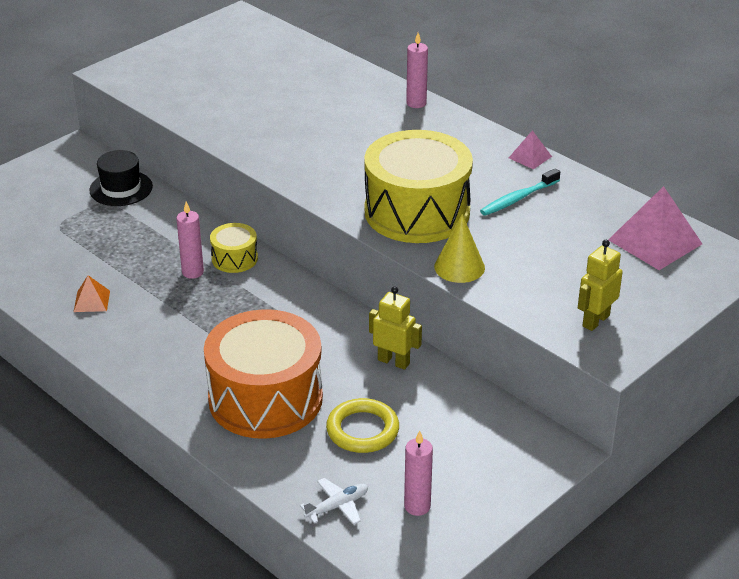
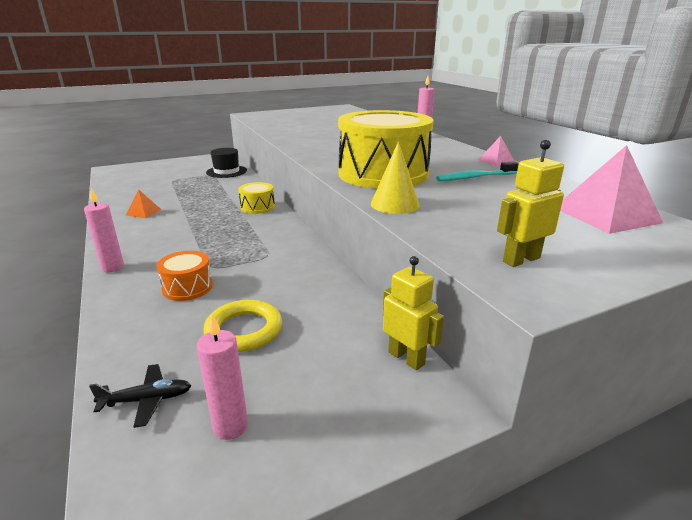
camera: 20 degrees right, 10 degrees down
pink candle [176,202,204,279] -> pink candle moved to [84,189,124,272]
orange drum [204,309,323,439] -> orange drum [156,251,213,301], size x0.46
white plane [300,478,368,525] -> black plane [89,364,192,428]
yellow robot [369,286,422,370] -> yellow robot moved to [383,256,444,370]

